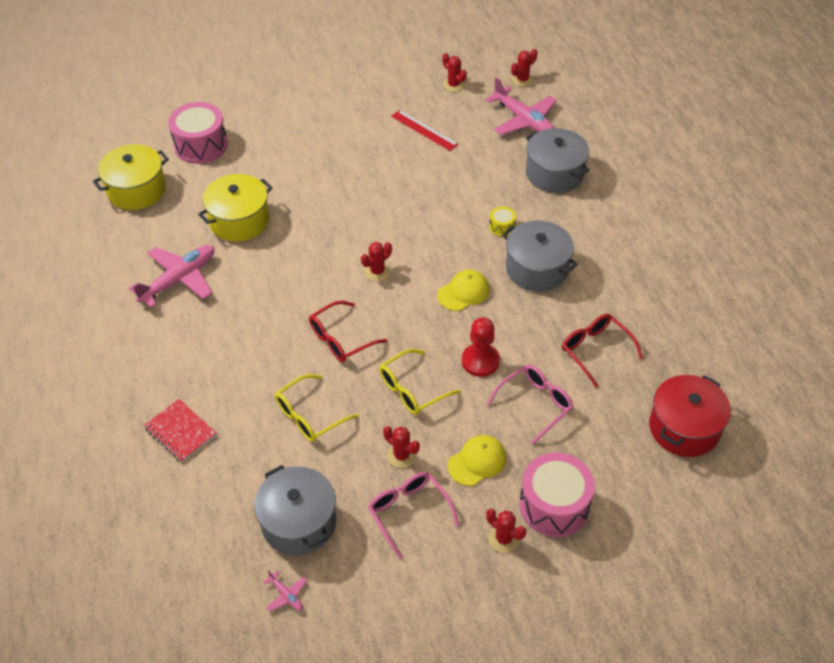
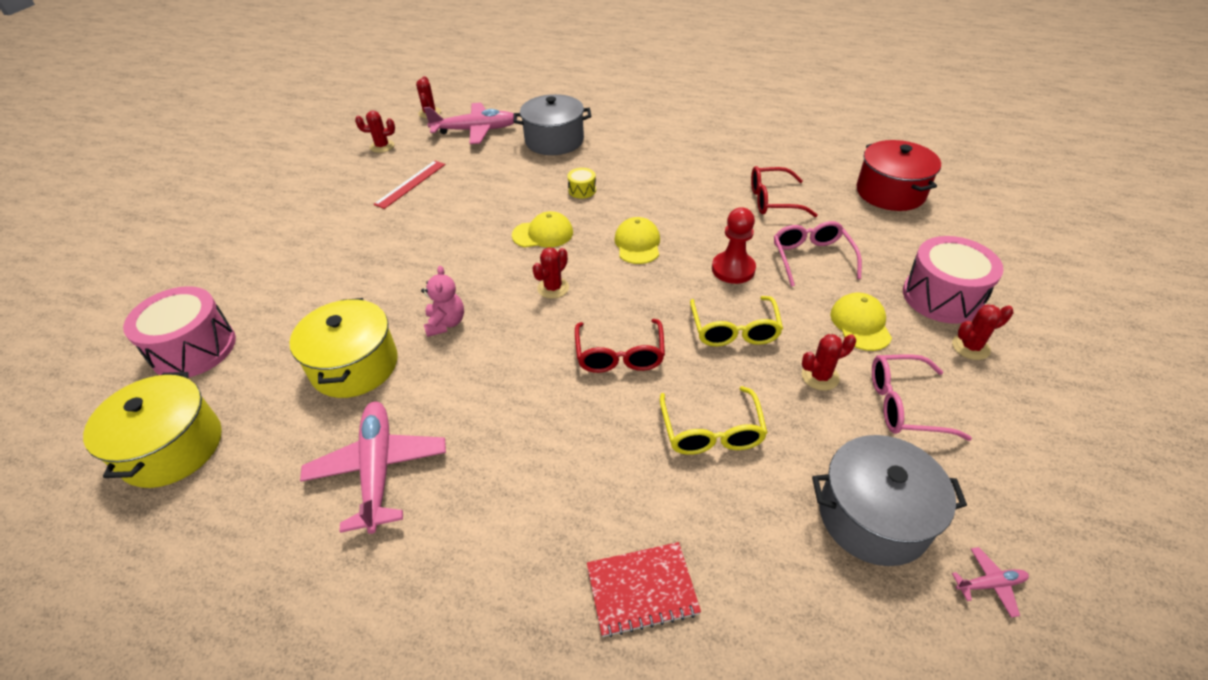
camera: 55 degrees left, 5 degrees down
red cactus [361,242,392,281] -> red cactus turned 45 degrees clockwise [532,247,569,299]
red ruler [391,110,458,151] -> red ruler turned 45 degrees counterclockwise [373,161,445,209]
grey pot [502,221,578,292] -> none
none -> pink teddy bear [421,266,464,337]
none -> yellow cap [512,211,573,247]

